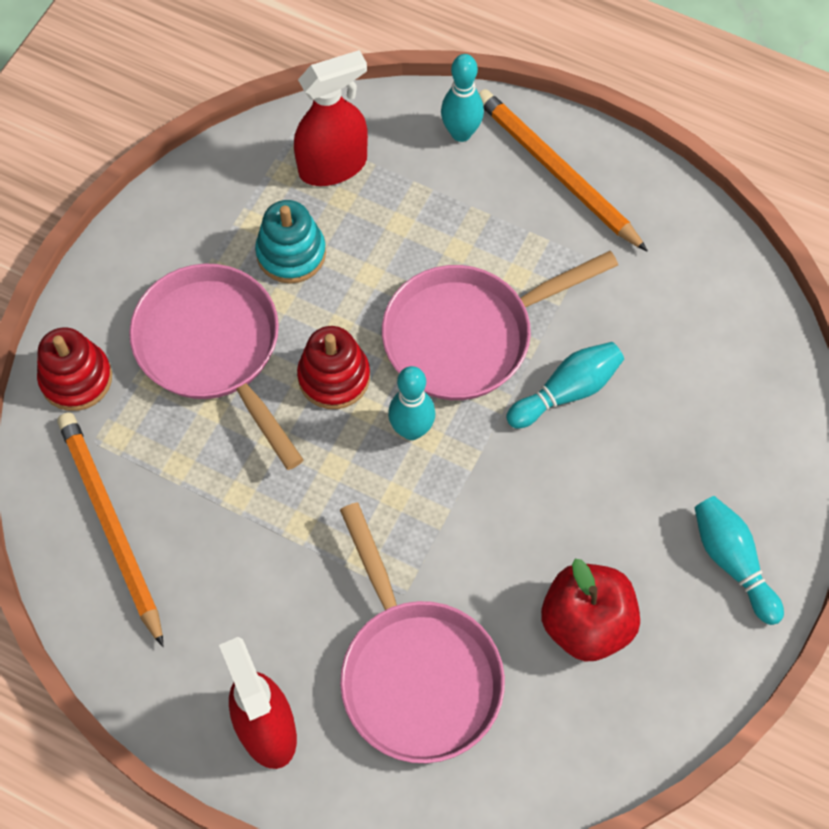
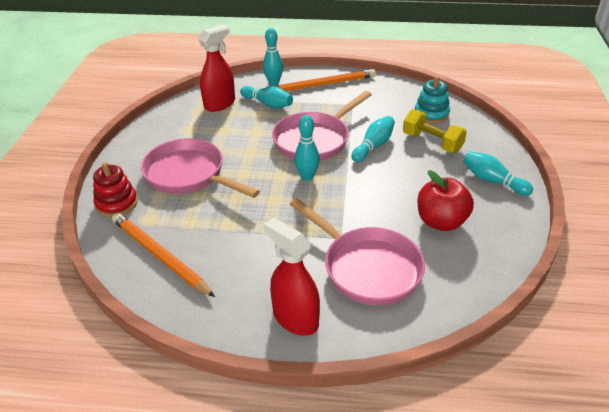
camera: 20 degrees left, 25 degrees down
turquoise stacking toy [255,200,326,284] -> turquoise stacking toy moved to [415,76,450,124]
red stacking toy [297,326,370,409] -> none
orange pencil [479,89,648,252] -> orange pencil turned 135 degrees clockwise [274,69,376,91]
none -> turquoise bowling pin [240,86,293,108]
none -> yellow dumbbell [403,109,467,153]

